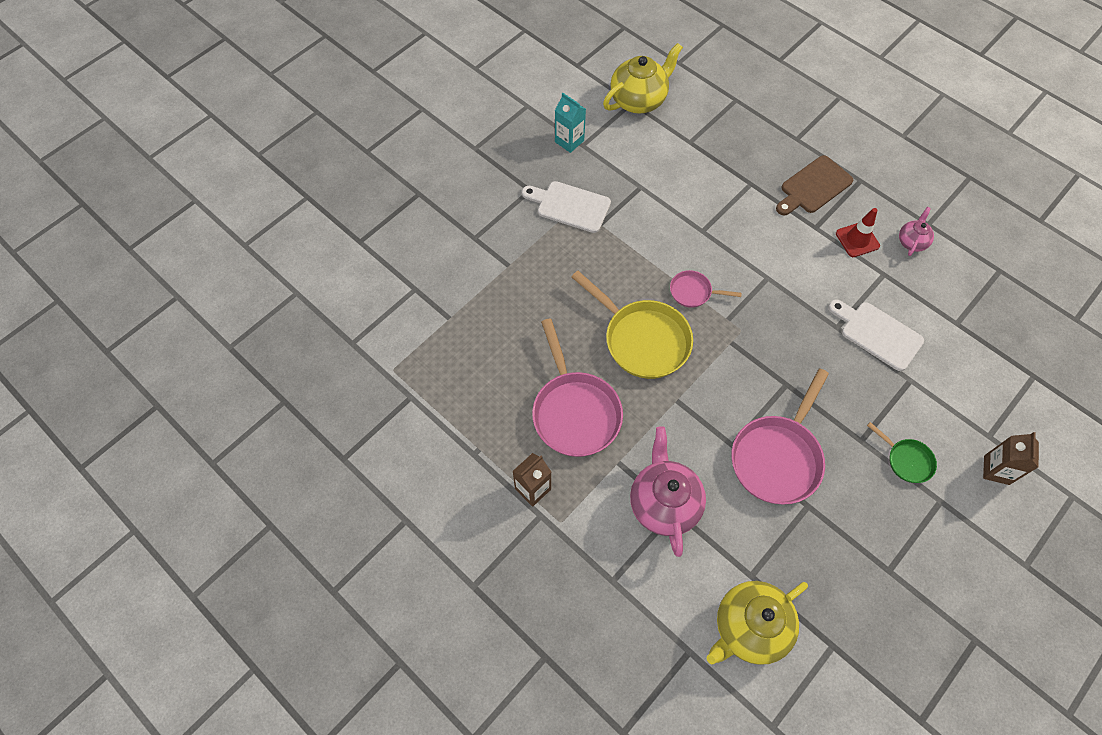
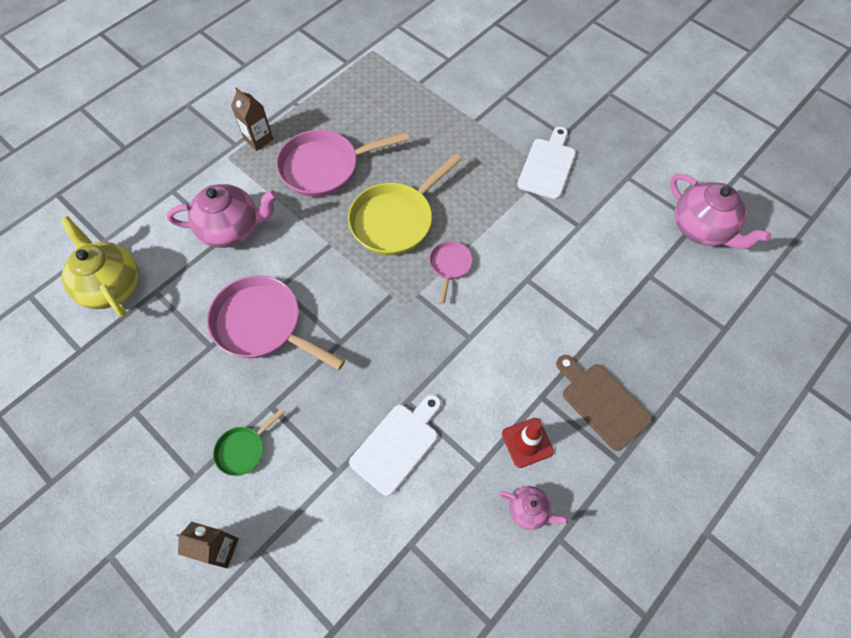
camera: 90 degrees right, 0 degrees up
turquoise carton [555,93,586,153] -> none
yellow teapot [603,43,683,114] -> pink teapot [670,174,771,249]

